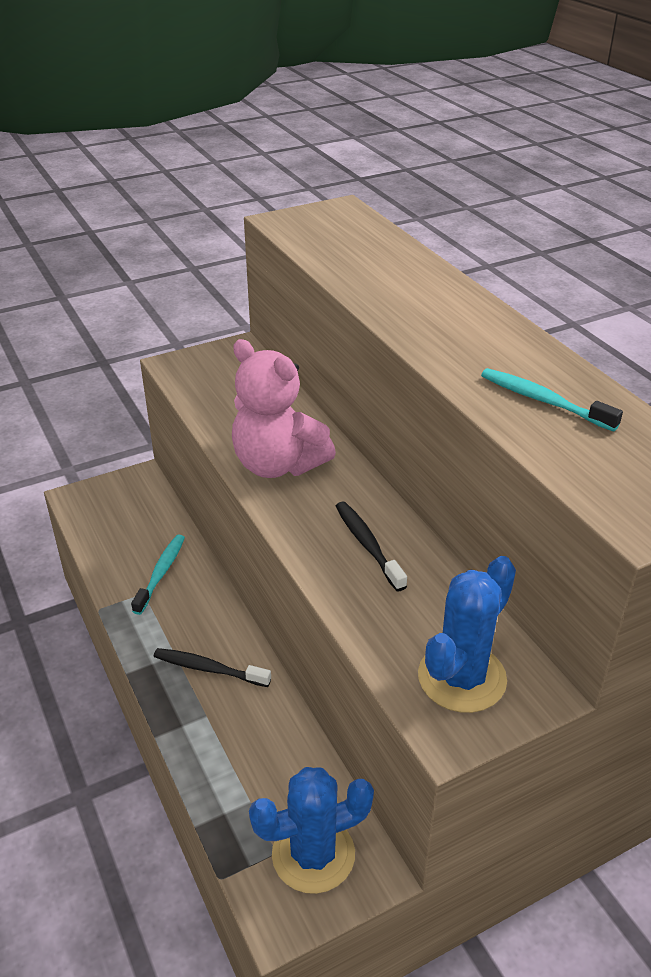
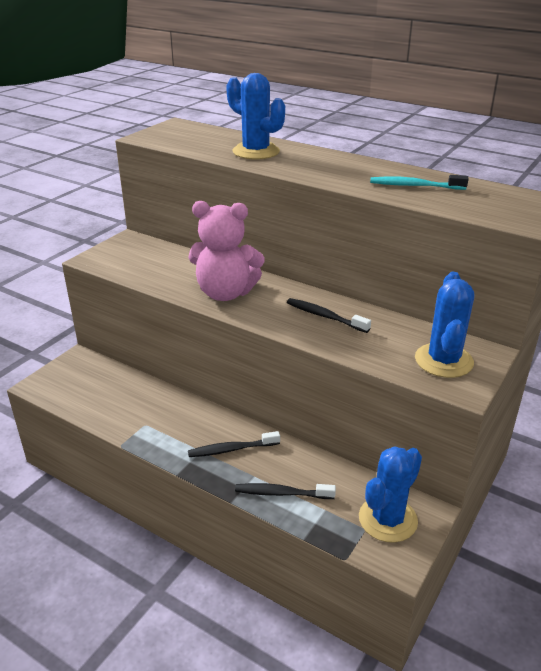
camera: 30 degrees left, 5 degrees down
turquoise toothbrush [131,534,185,615] -> none
none -> blue cactus [226,73,285,160]
none -> black toothbrush [235,483,336,499]

